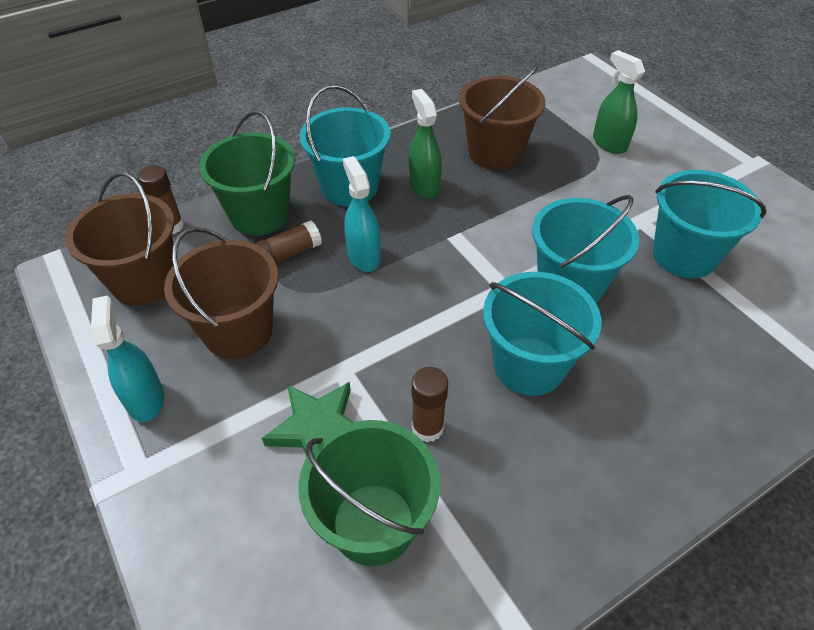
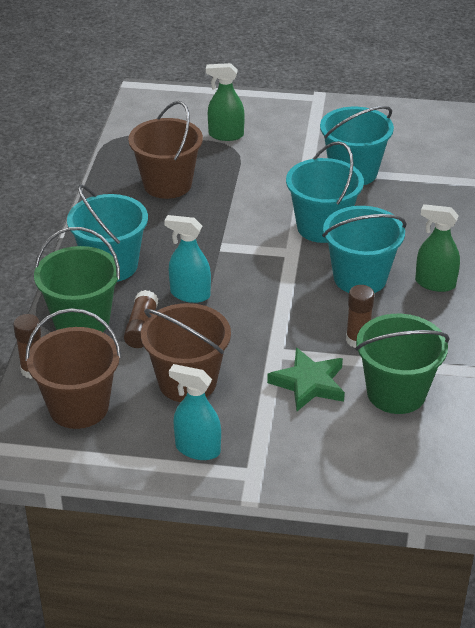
camera: 50 degrees left, 10 degrees down
green spray bottle [409,89,442,198] -> green spray bottle moved to [415,204,460,292]

